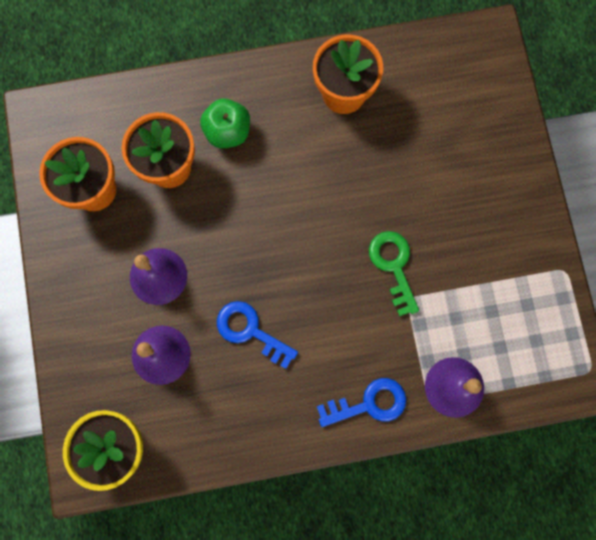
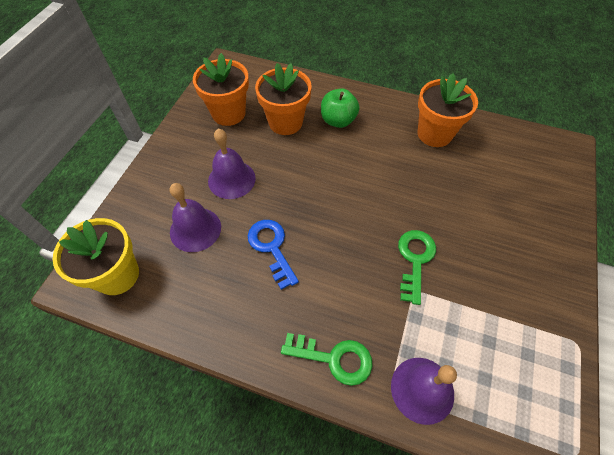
camera: 30 degrees right, 20 degrees down
blue key [317,378,406,427] -> green key [281,333,373,386]

